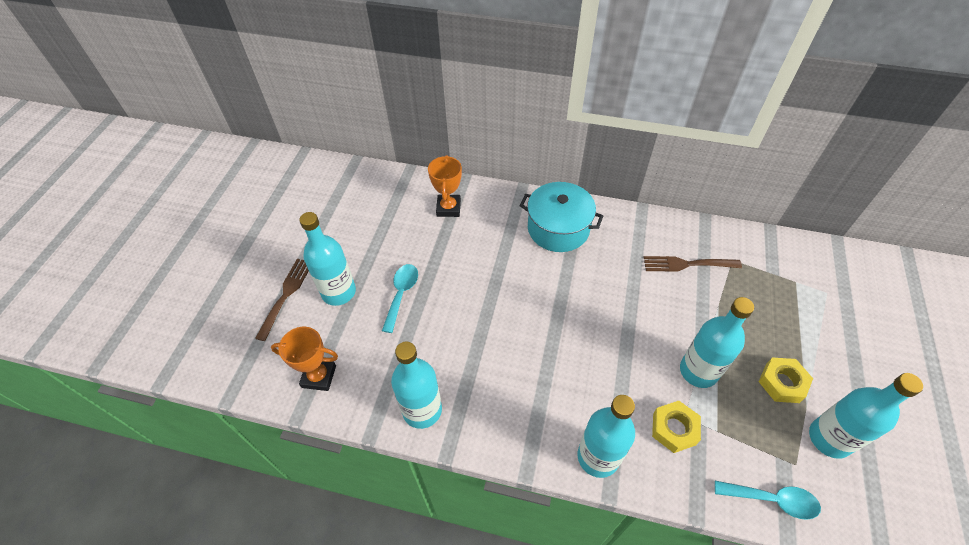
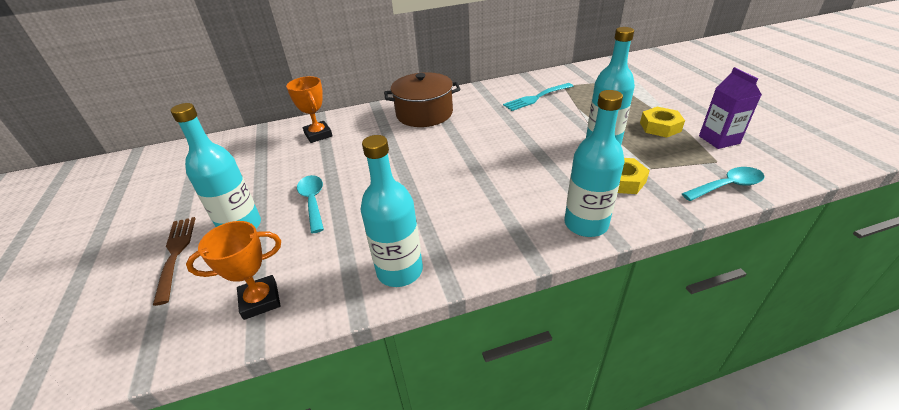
camera: 30 degrees left, 15 degrees down
turquoise pot [520,182,603,252] -> brown pot [384,72,461,127]
brown fork [644,256,742,272] -> turquoise fork [503,83,574,111]
turquoise bottle [809,373,923,459] -> purple carton [699,67,762,149]

